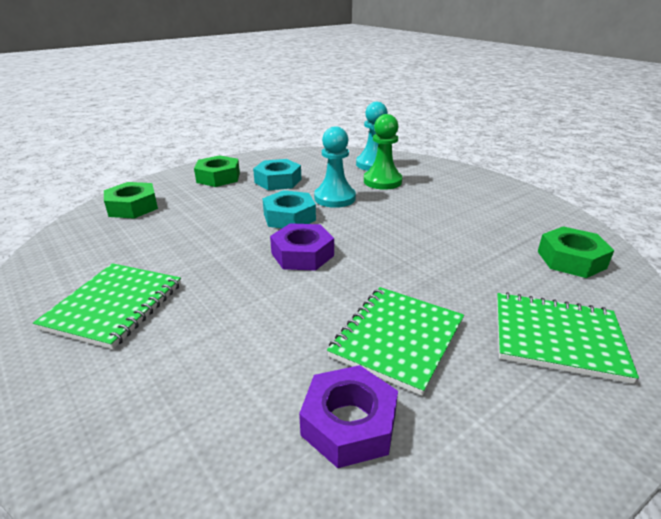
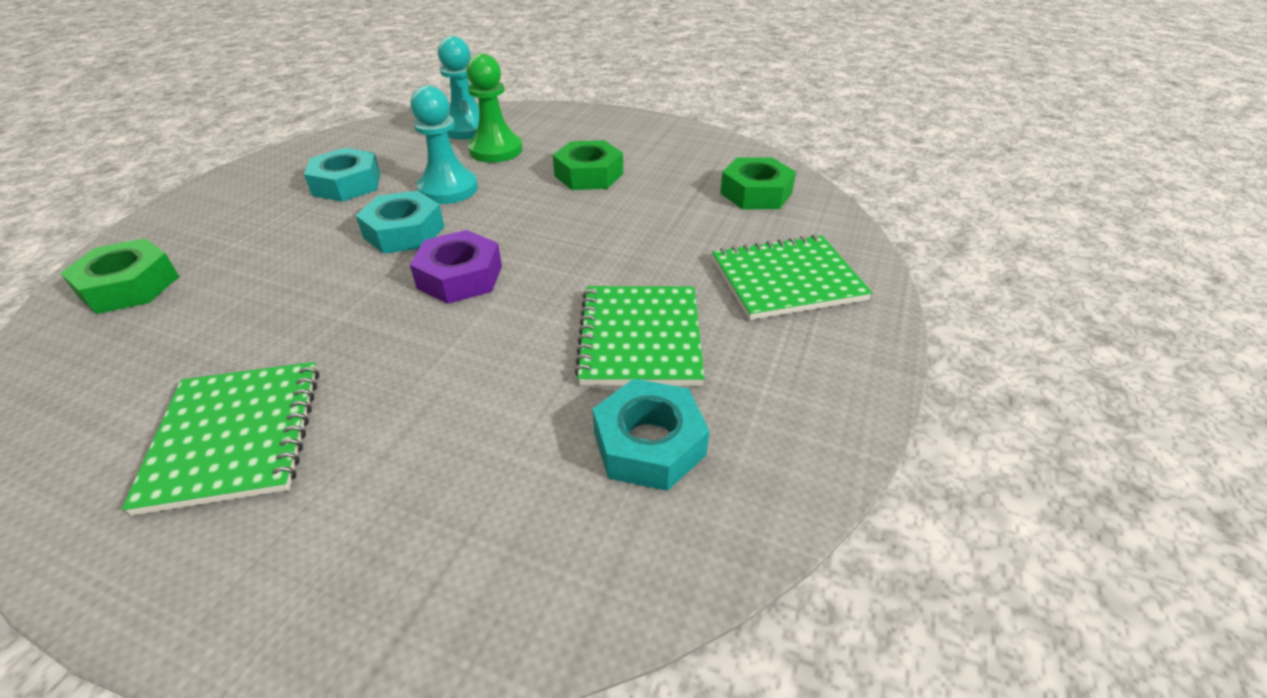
camera: 30 degrees left, 10 degrees up
green nut [194,155,240,187] -> green nut moved to [553,140,623,190]
purple nut [299,365,398,468] -> turquoise nut [593,379,710,491]

